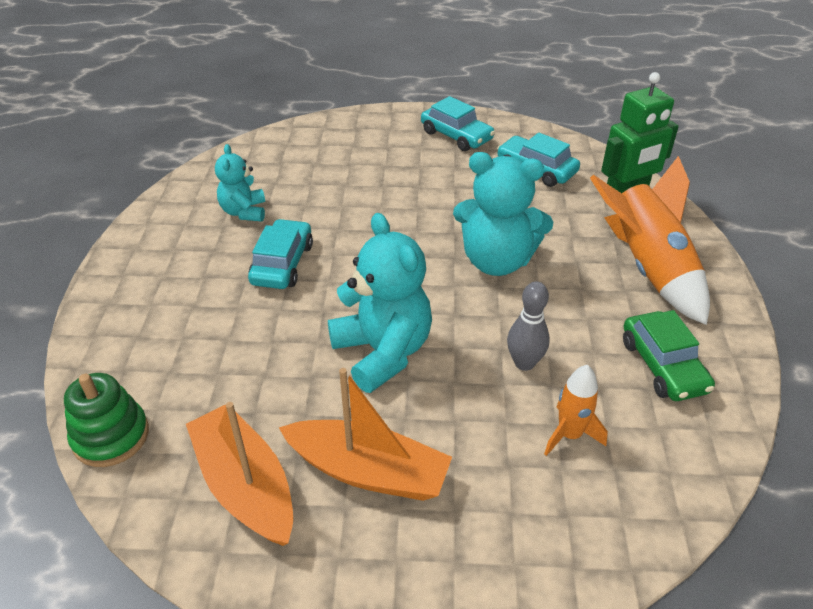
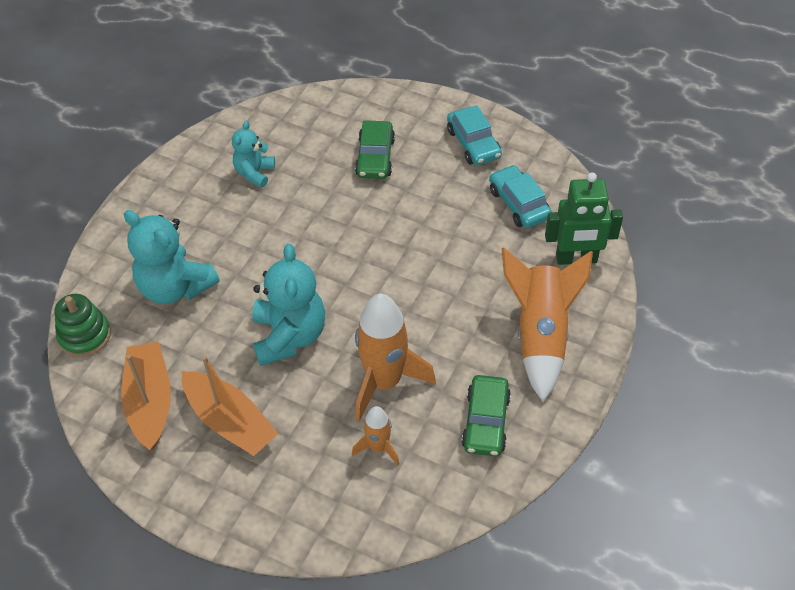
camera: 25 degrees right, 10 degrees up
turquoise car [248,219,313,289] -> none
turquoise teddy bear [453,152,553,276] -> turquoise teddy bear moved to [124,210,220,304]
grey bowling pin [507,282,550,371] -> orange rocket [355,294,436,421]
none -> green car [355,120,395,179]

